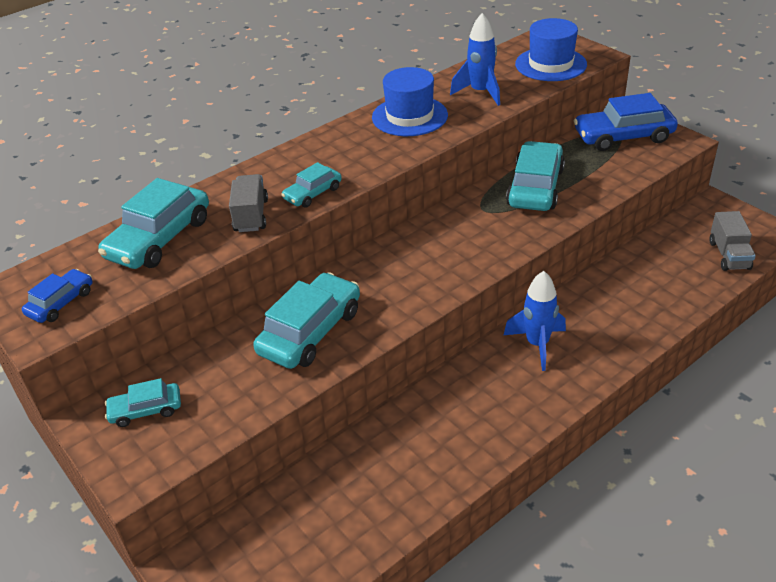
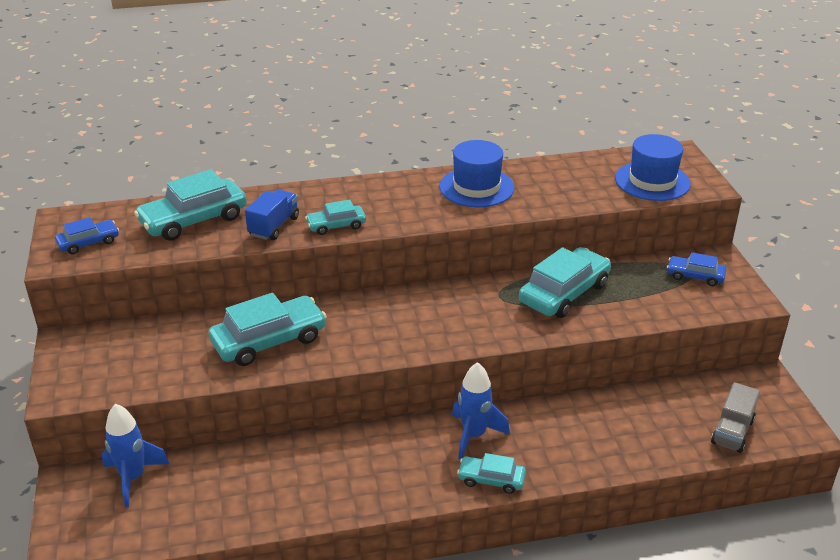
camera: 25 degrees right, 5 degrees down
turquoise car [105,378,181,427] -> turquoise car moved to [457,453,526,494]
grey truck [229,174,268,232] -> blue truck [245,189,299,240]
blue rocket [450,13,500,106] -> blue rocket moved to [102,404,169,507]
blue car [574,93,678,151] -> blue car [667,252,726,286], size x0.55

